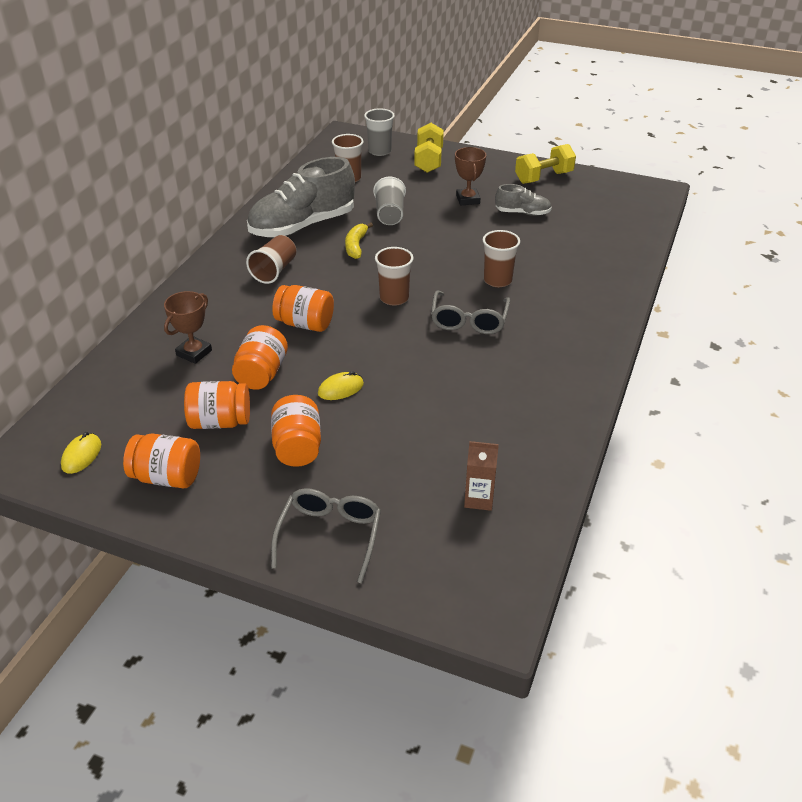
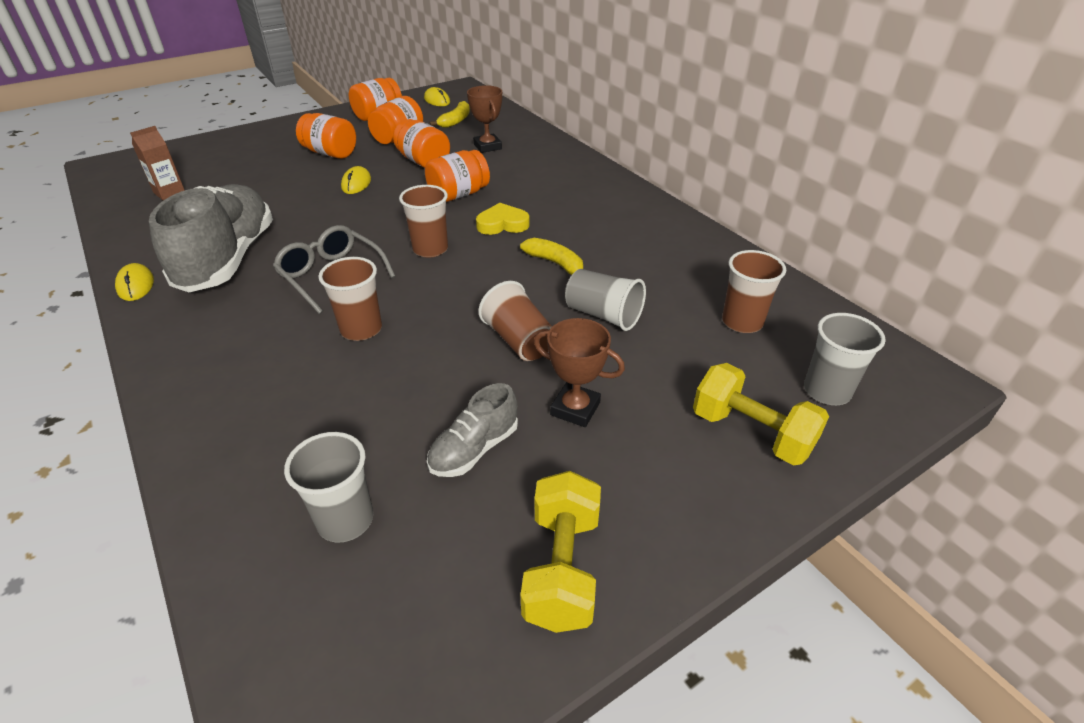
camera: 125 degrees right, 0 degrees up
brown cup [246,235,296,284] -> brown cup moved to [478,281,552,361]
grey shoe [247,157,355,238] -> grey shoe moved to [149,184,273,292]
grey glasses [271,488,381,583] -> none
none -> yellow mouse [115,263,154,301]
none -> grey cup [284,432,373,543]
none -> yellow banana [430,101,470,128]
none -> yellow heart [476,203,529,235]

